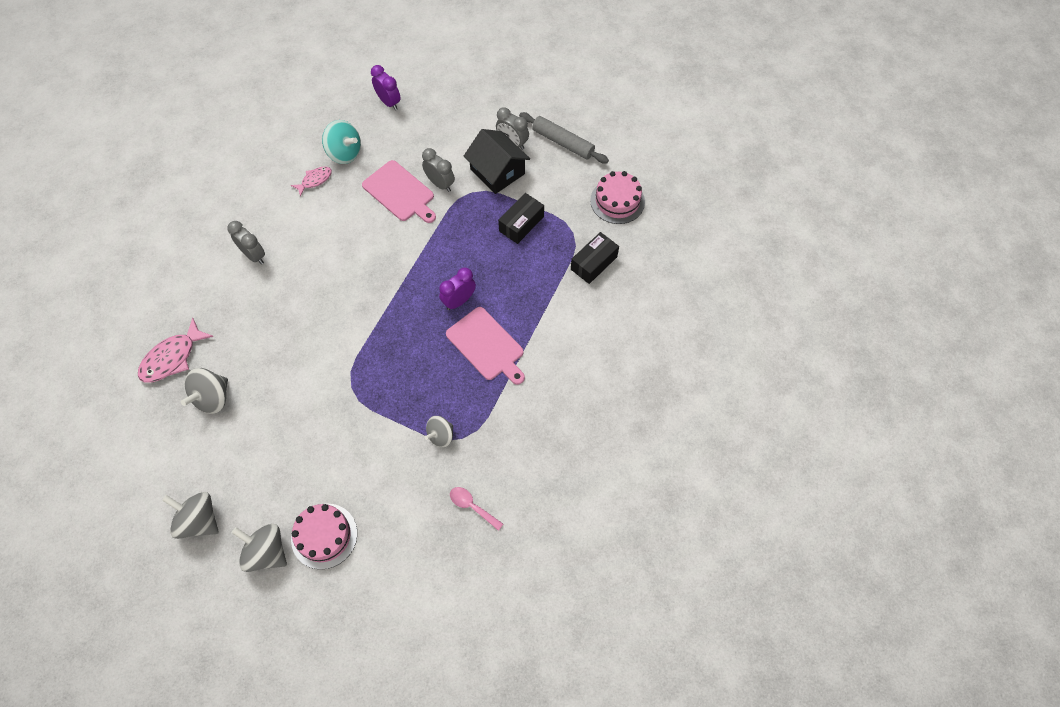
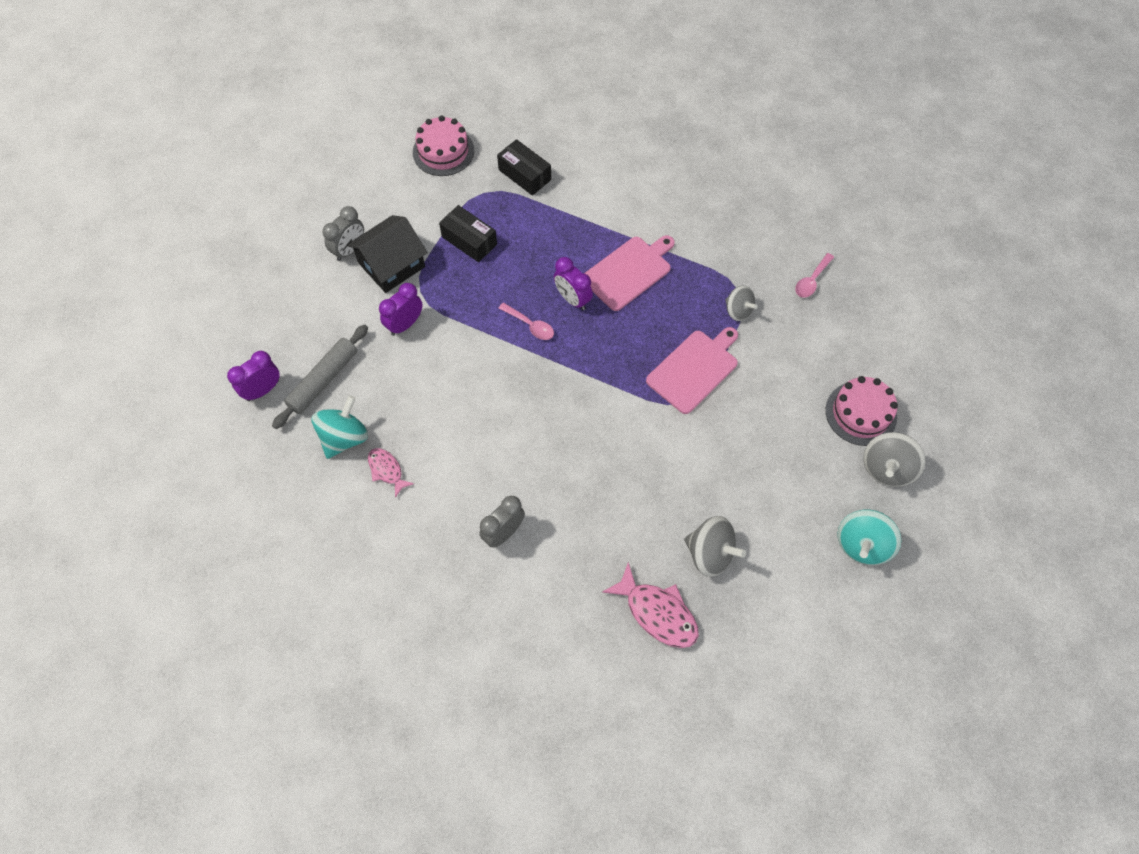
camera: 90 degrees left, 0 degrees up
grey spinning top [162,492,219,539] -> turquoise spinning top [837,510,901,565]
pink cutting board [362,160,436,223] -> pink cutting board moved to [646,327,738,414]
grey clock [422,148,455,192] -> purple clock [379,283,422,336]
grey rolling pin [519,112,609,163] -> grey rolling pin moved to [272,324,368,429]
none -> pink spoon [498,303,554,340]

